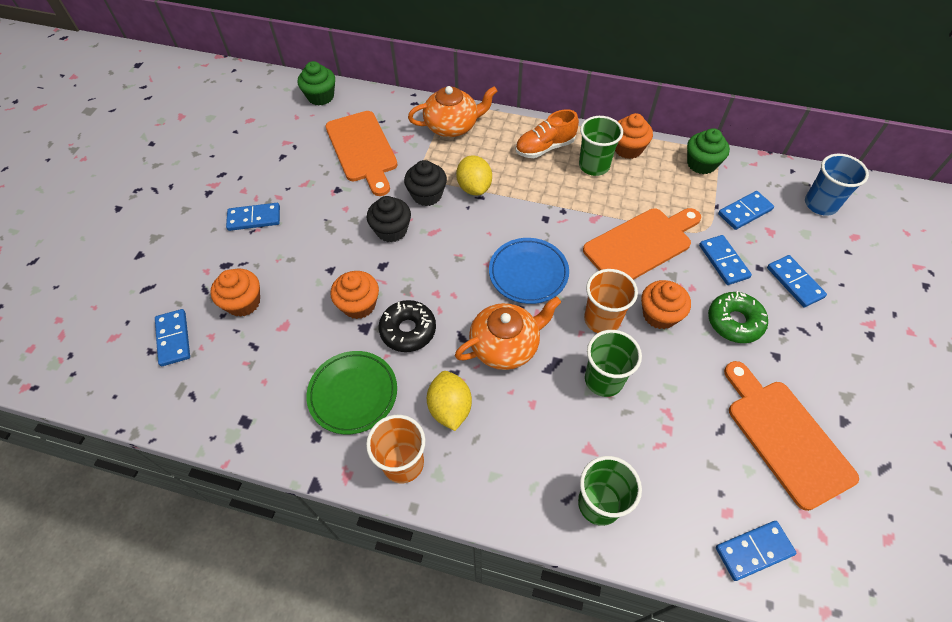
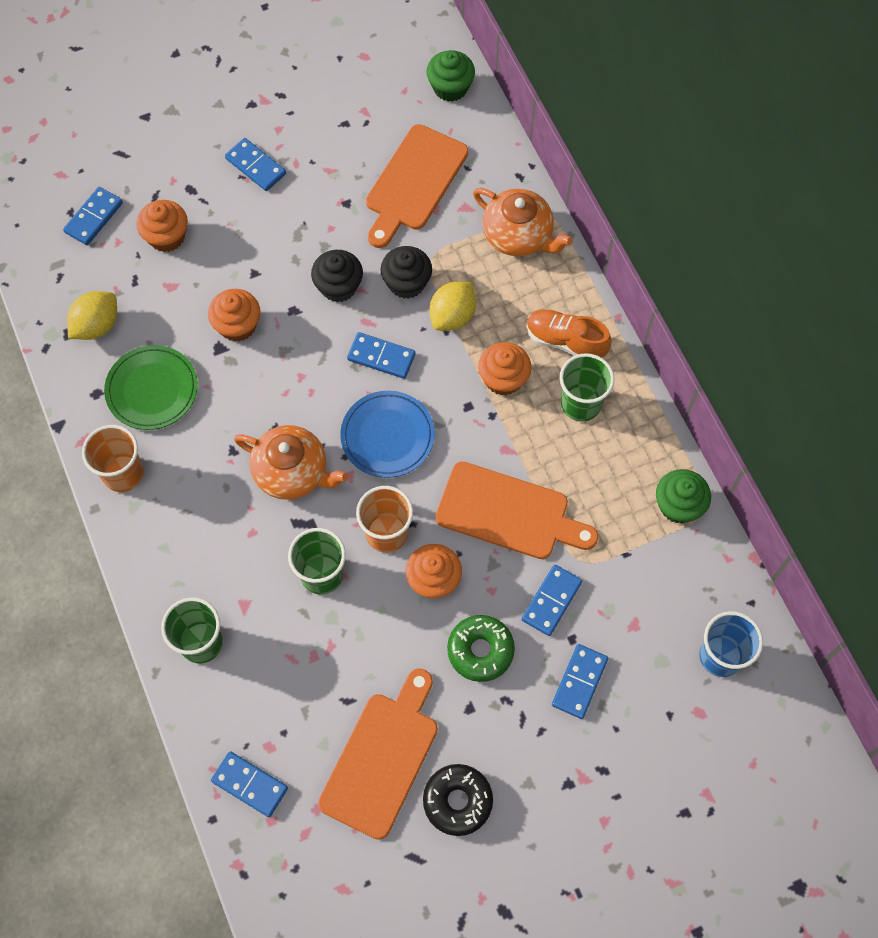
camera: 50 degrees right, 10 degrees up
black donut [379,300,436,352] -> black donut moved to [423,764,493,836]
yellow lemon [427,371,472,431] -> yellow lemon moved to [67,291,117,340]
orange cupcake [615,113,653,159] -> orange cupcake moved to [478,342,532,395]
blue domino [718,191,774,230] -> blue domino moved to [347,332,416,379]

